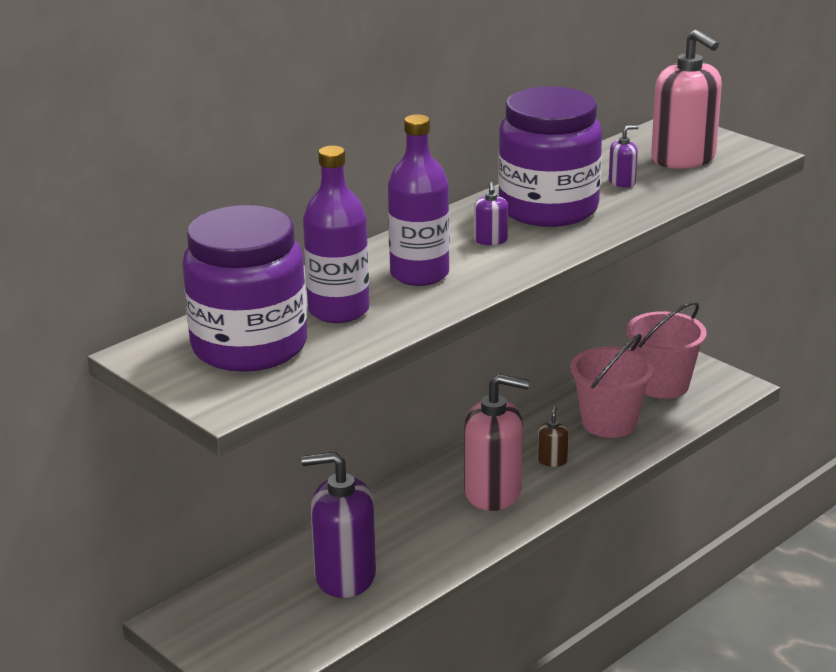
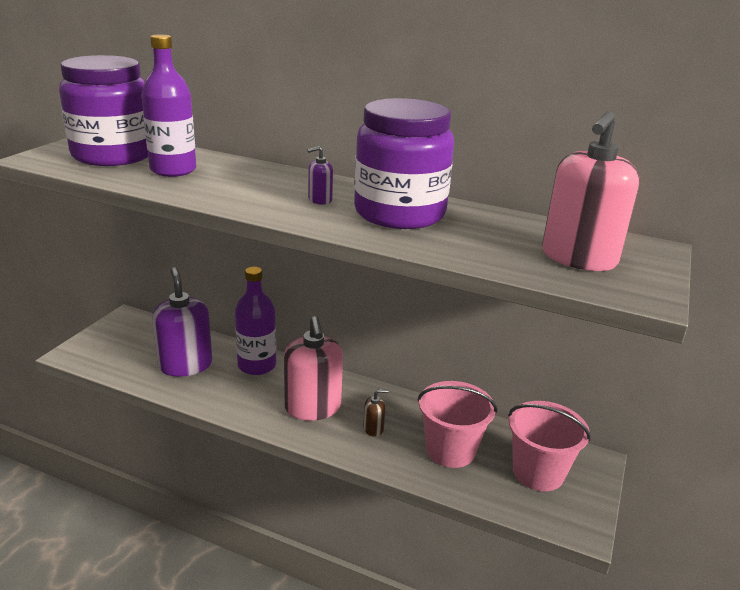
camera: 65 degrees right, 0 degrees up
purple bottle [388,114,450,286] -> purple bottle moved to [235,267,276,375]
purple soap dispenser [609,125,638,188] -> none

